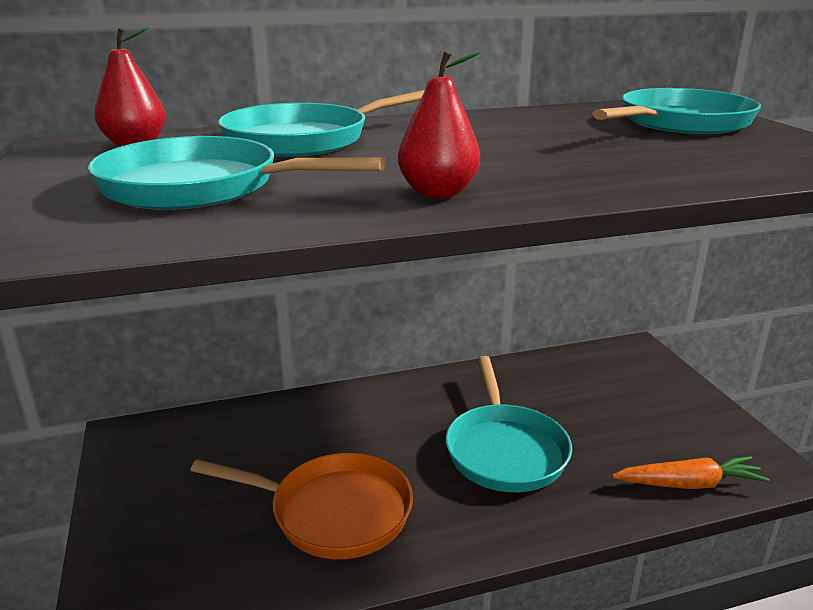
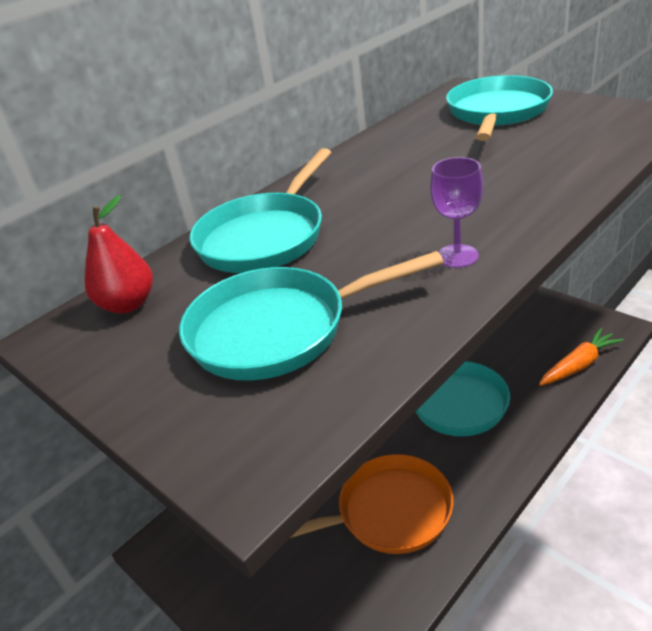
camera: 25 degrees left, 10 degrees up
red pear [398,50,481,198] -> purple goblet [430,157,483,268]

